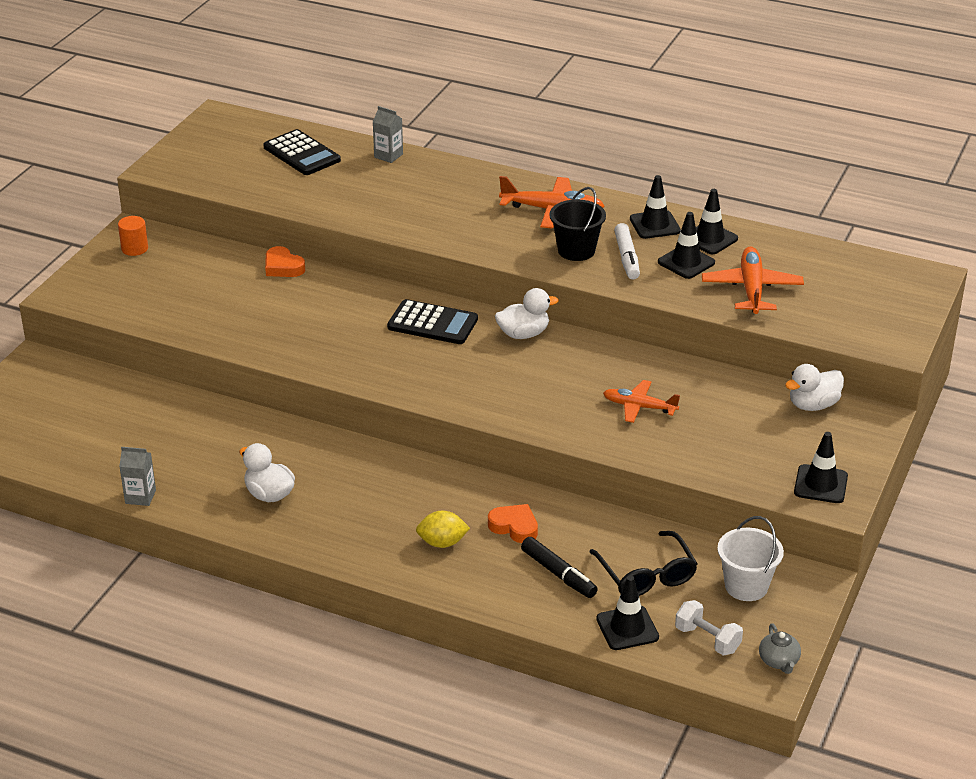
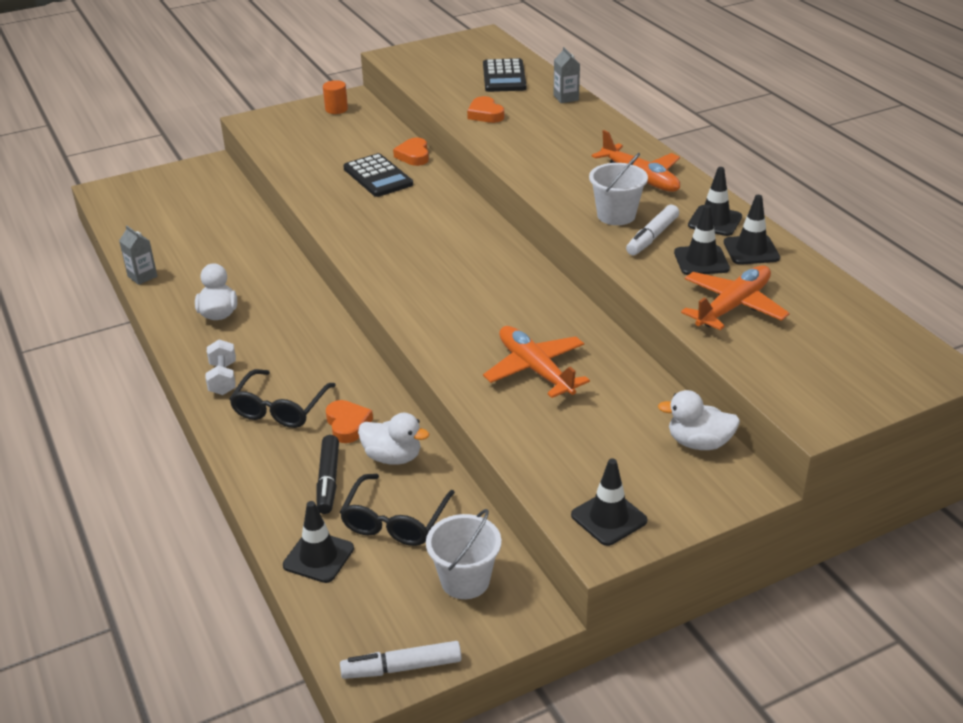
camera: 40 degrees right, 0 degrees up
black calculator [387,299,478,344] -> black calculator moved to [343,153,413,197]
yellow lemon [416,511,470,548] -> black glasses [229,369,336,428]
white duck [495,288,559,339] -> white duck moved to [358,413,429,465]
black bucket [549,187,606,261] -> white bucket [589,153,648,225]
orange plane [603,380,680,423] -> orange plane [483,326,590,398], size x1.51
white dumbbell [675,600,743,655] -> white dumbbell moved to [205,339,236,395]
grey teapot [759,624,801,674] -> white marker [340,641,461,679]
none -> orange heart [467,96,504,123]

